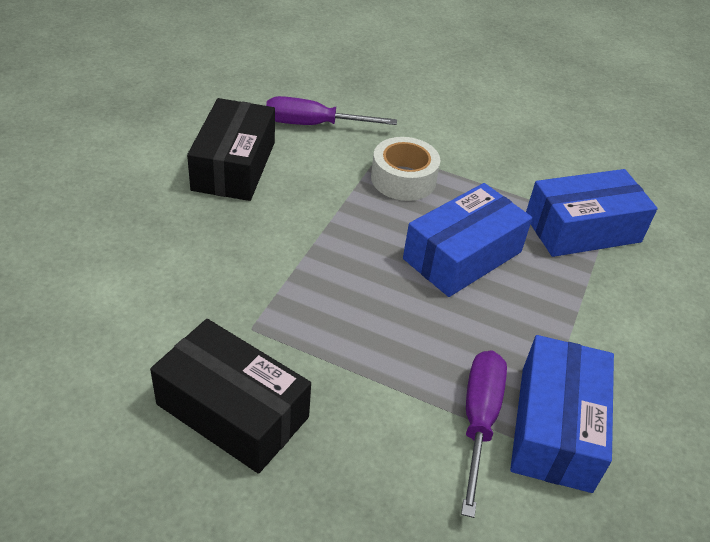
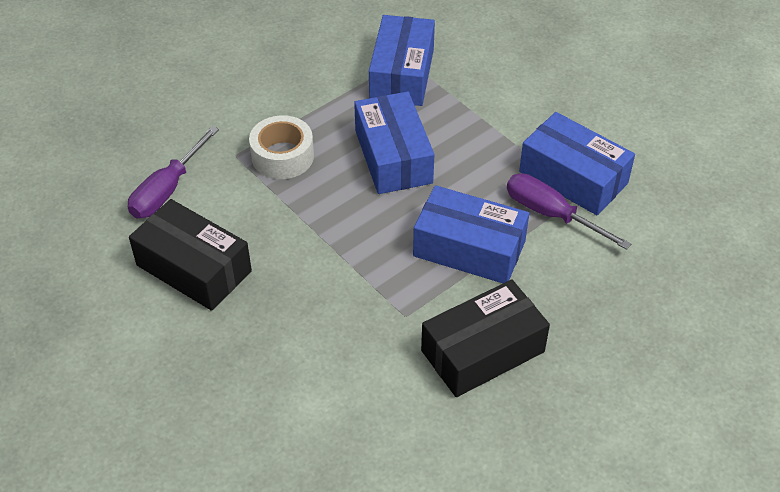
camera: 60 degrees left, 5 degrees up
none -> blue box [413,185,529,283]

